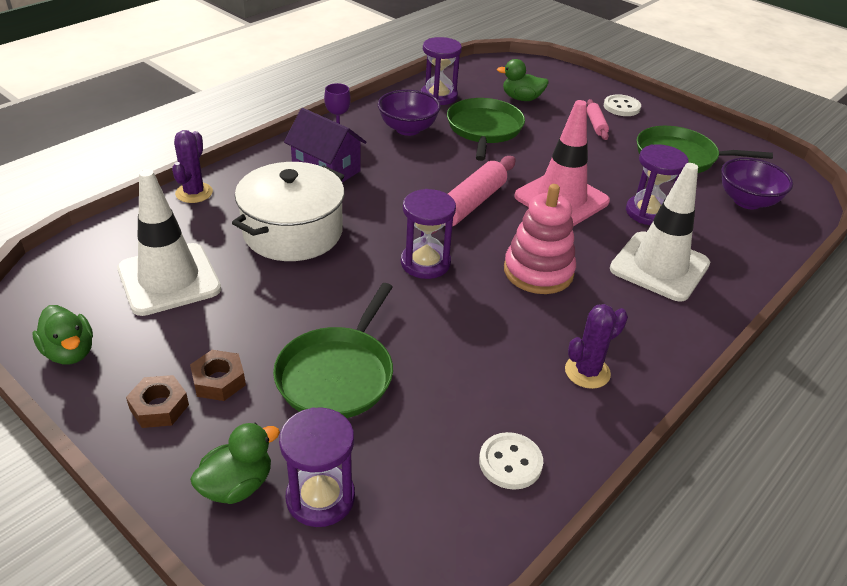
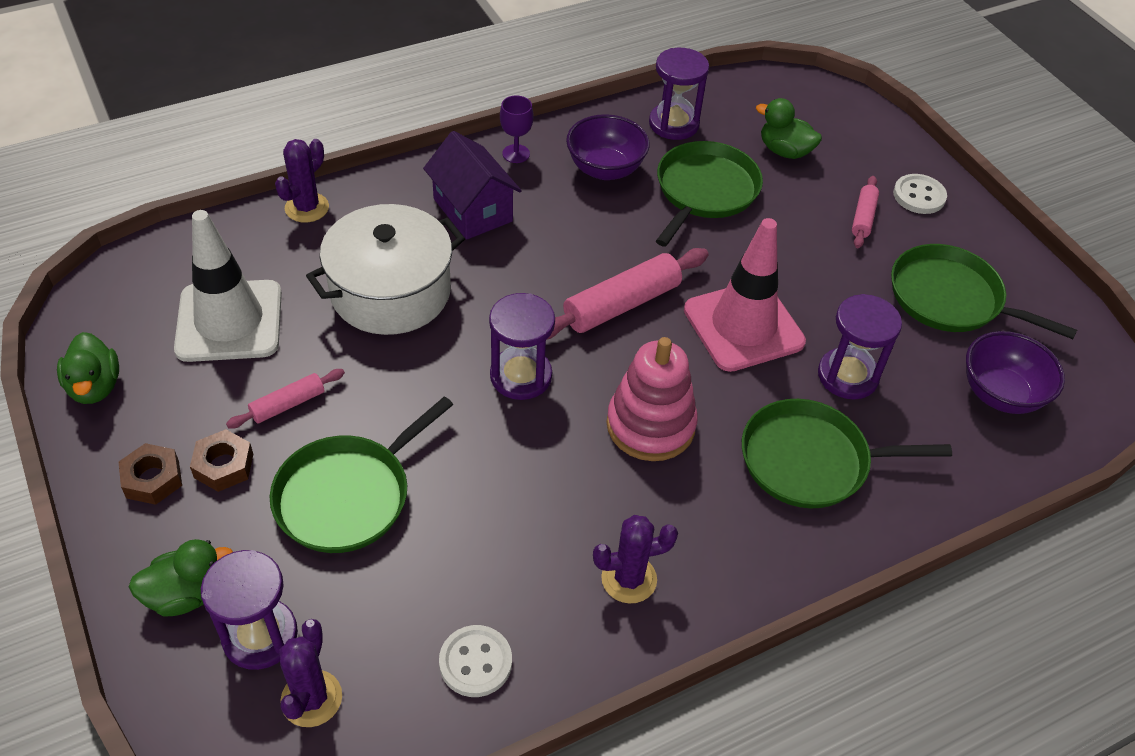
camera: 20 degrees right, 10 degrees up
white traffic cone [610,163,710,302] -> green pan [742,399,952,508]
none -> pink rolling pin [226,369,345,428]
none -> purple cactus [279,619,342,727]

